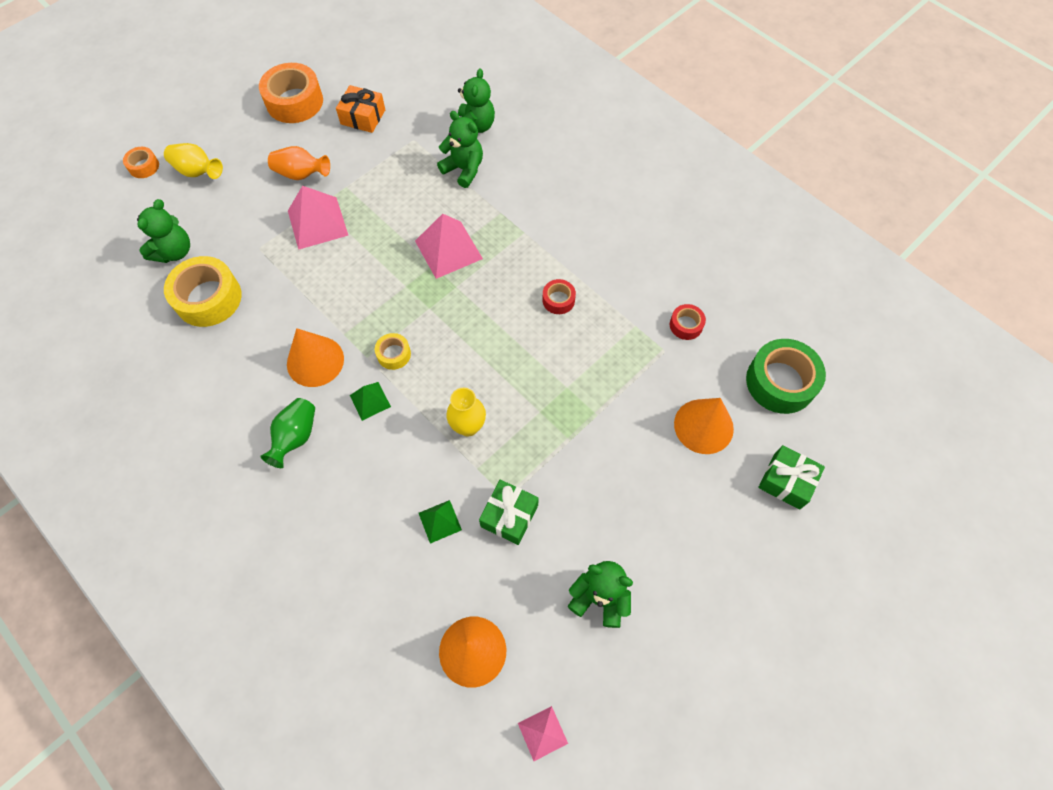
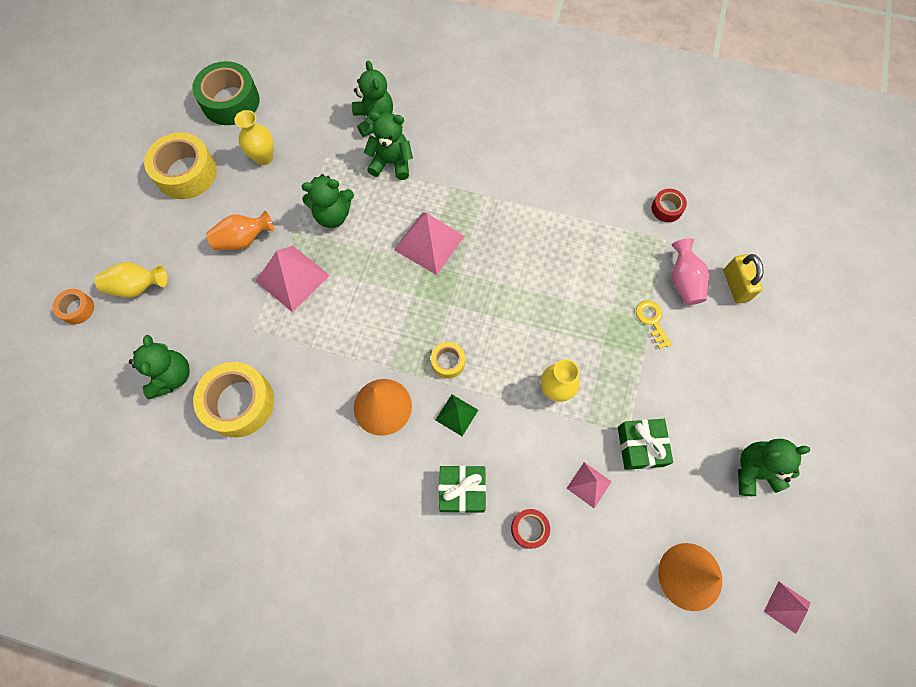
camera: 30 degrees left, 5 degrees up
orange tape [259,63,323,123] -> yellow tape [144,132,217,199]
green vase [260,398,315,468] -> none
orange gift [336,85,385,133] -> yellow vase [234,110,274,165]
green pyramid [419,500,462,543] -> pink pyramid [566,462,612,508]
red tape [542,279,576,314] -> red tape moved to [511,509,550,549]
orange cone [674,398,734,454] -> yellow padlock [724,254,763,304]
green tape [746,339,826,414] -> green tape moved to [192,61,260,125]
green gift [758,445,825,510] -> green gift moved to [439,466,486,513]
none -> green teddy bear [302,174,354,228]
none -> yellow key [636,300,672,349]
none -> pink vase [671,238,709,305]

